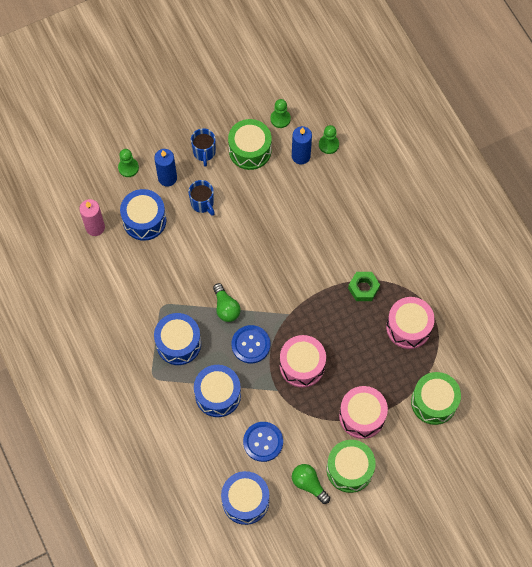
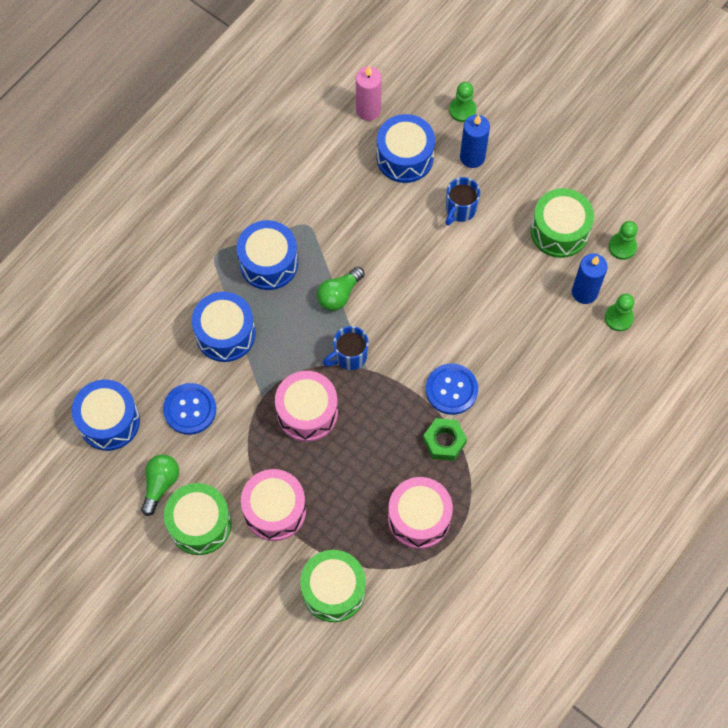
camera: 65 degrees right, 0 degrees up
blue mug [191,128,216,167] -> blue mug moved to [323,326,369,370]
blue button [232,325,270,364] -> blue button moved to [426,363,478,415]

